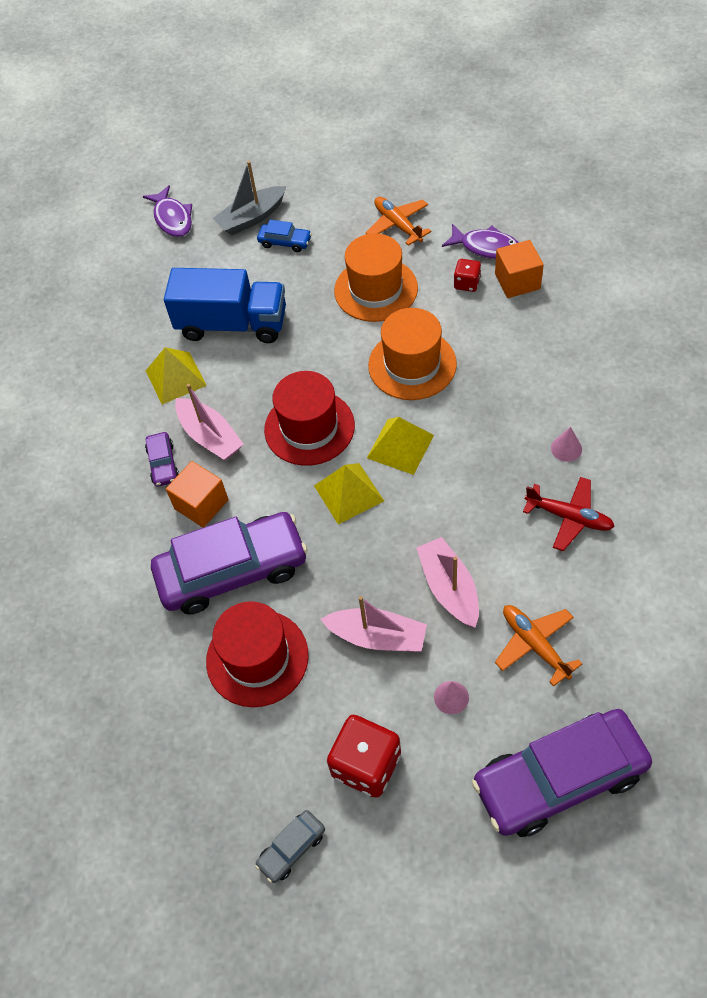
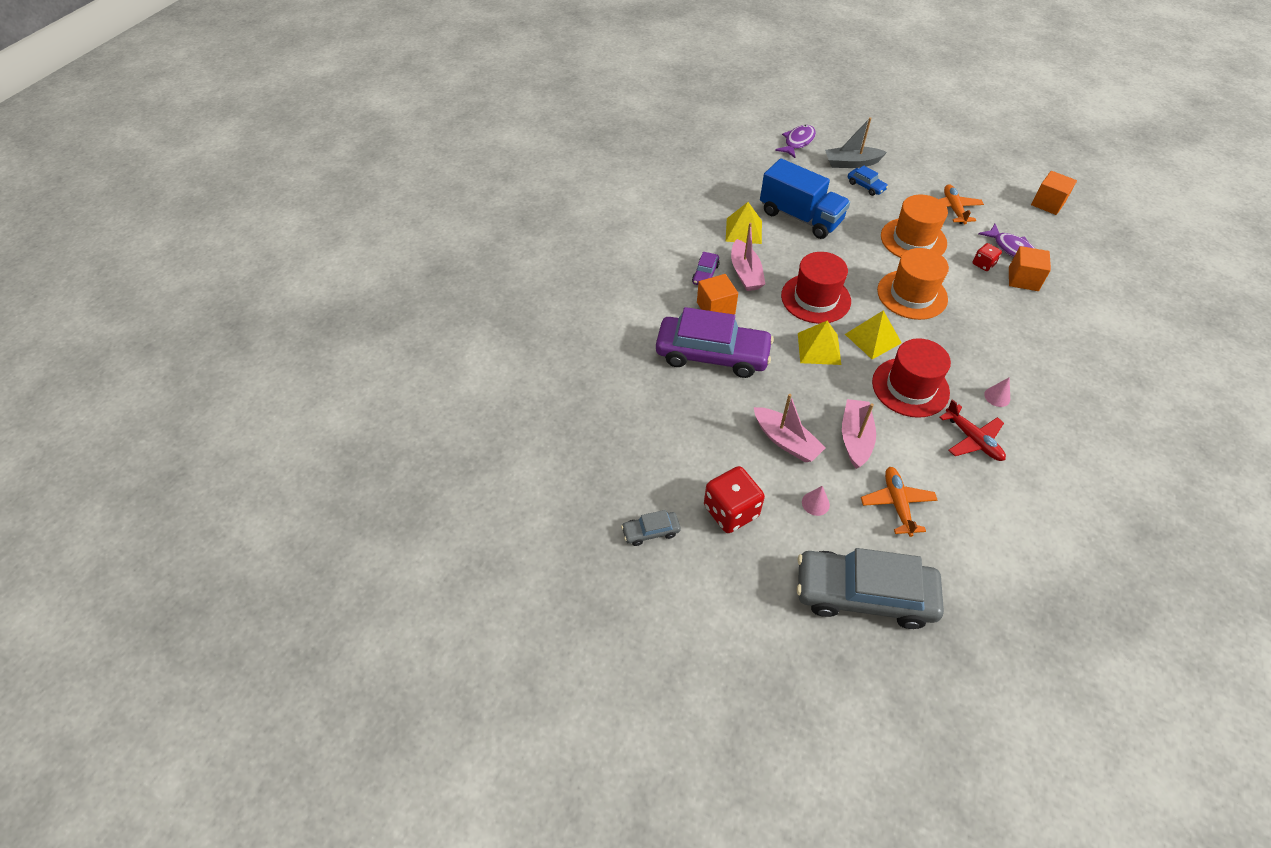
camera: 25 degrees right, 5 degrees down
purple fish [143,185,192,237] -> purple fish turned 150 degrees counterclockwise [775,125,816,158]
red hat [206,601,309,707] -> red hat moved to [872,338,951,418]
purple car [472,709,652,837] -> grey car [797,548,944,629]
none -> orange cube [1031,171,1077,215]

